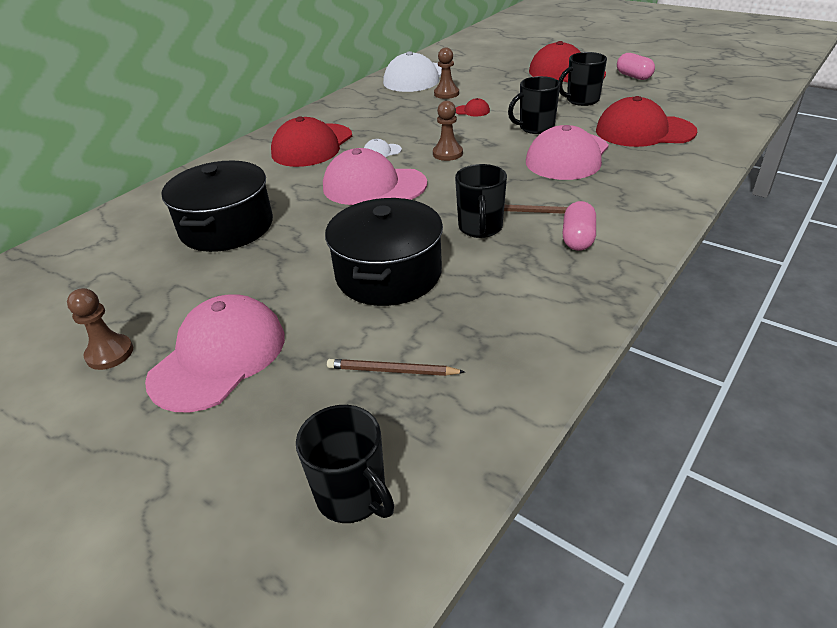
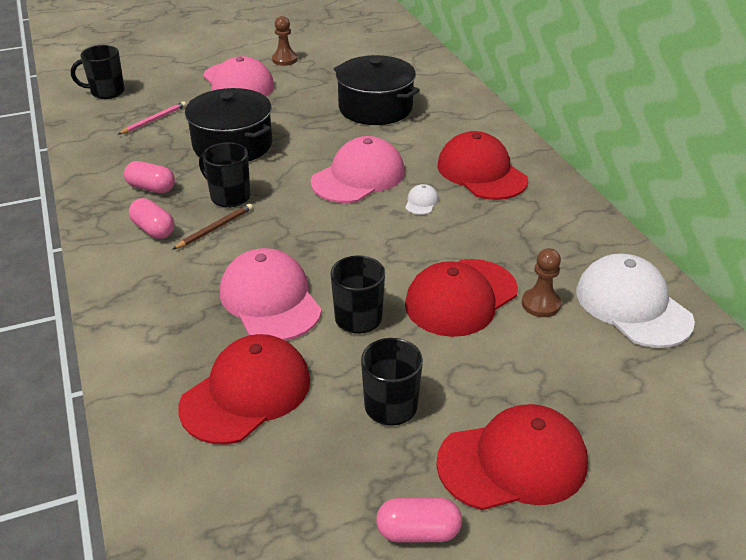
camera: 120 degrees right, 0 degrees up
brown pencil [327,359,465,376] -> pink pencil [118,101,186,135]
brown pawn [433,101,463,161] -> none
red cap [456,98,490,116] -> red cap [405,259,518,337], size x2.45
none -> pink capsule [124,161,175,193]

